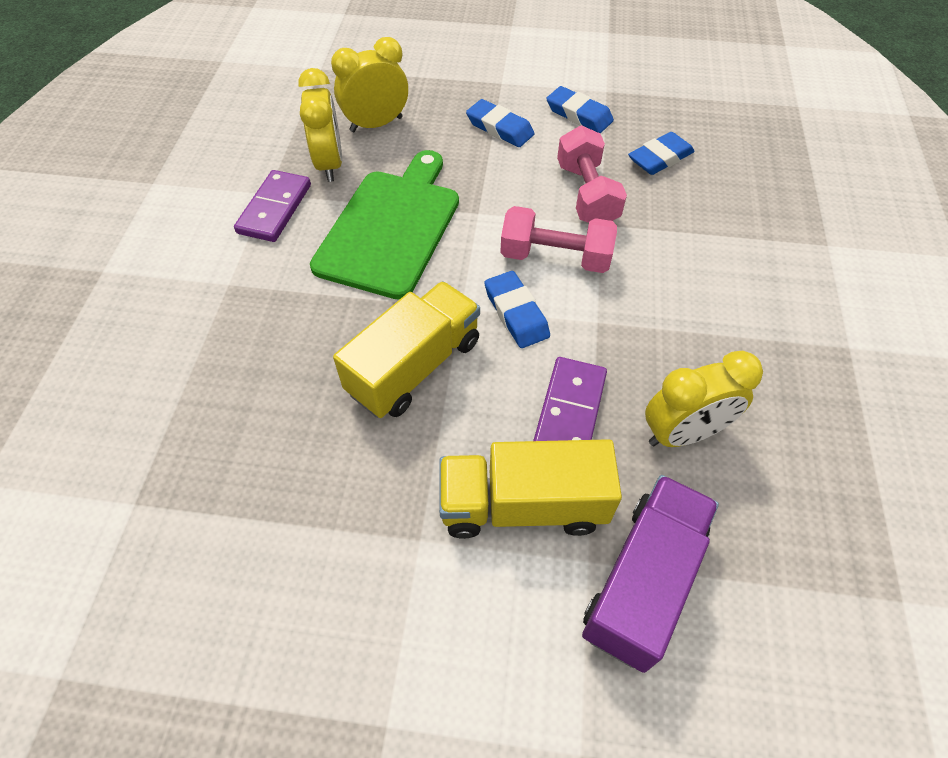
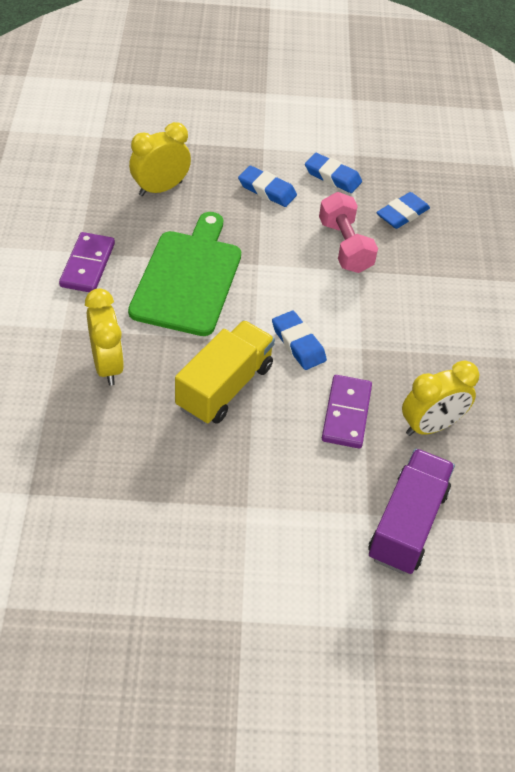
camera: 10 degrees left, 5 degrees down
yellow clock [298,68,342,182] -> yellow clock moved to [85,289,124,386]
yellow truck [439,439,622,539] -> none
pink dumbbell [500,206,617,273] -> none

